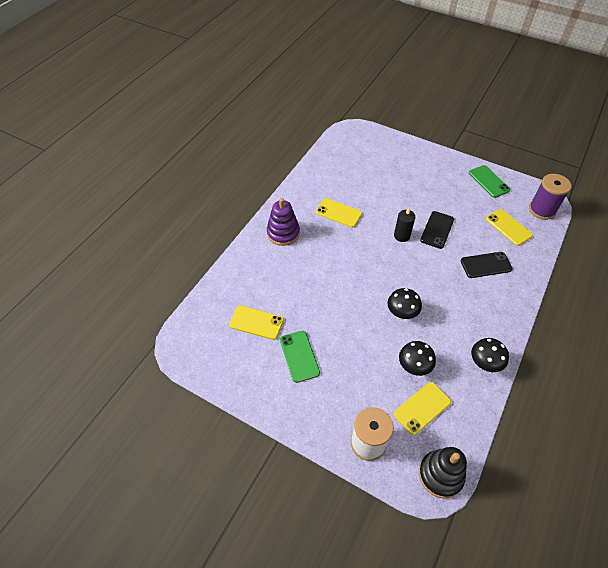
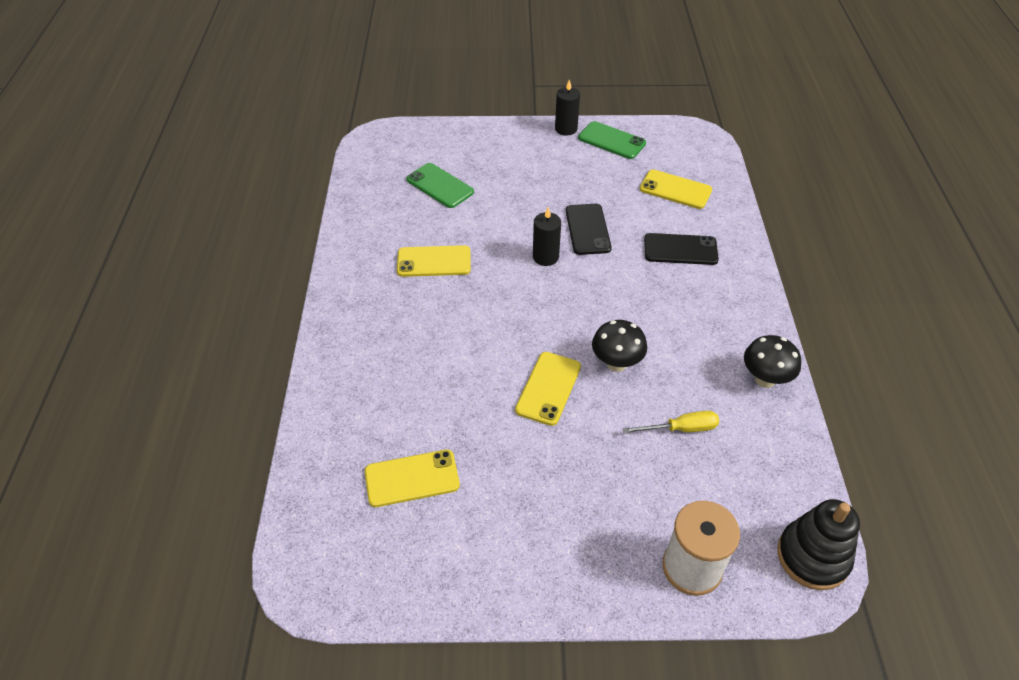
camera: 30 degrees left, 5 degrees down
purple stacking toy [267,198,300,246] -> none
green phone [280,331,320,383] -> green phone moved to [406,163,474,208]
yellow phone [394,382,451,435] -> yellow phone moved to [515,352,581,426]
black mushroom [399,341,436,376] -> yellow screwdriver [623,411,719,433]
black phone [461,252,513,278] -> black phone turned 45 degrees clockwise [644,233,719,265]
purple spool [529,174,571,220] -> none
none -> black candle [555,80,580,136]

